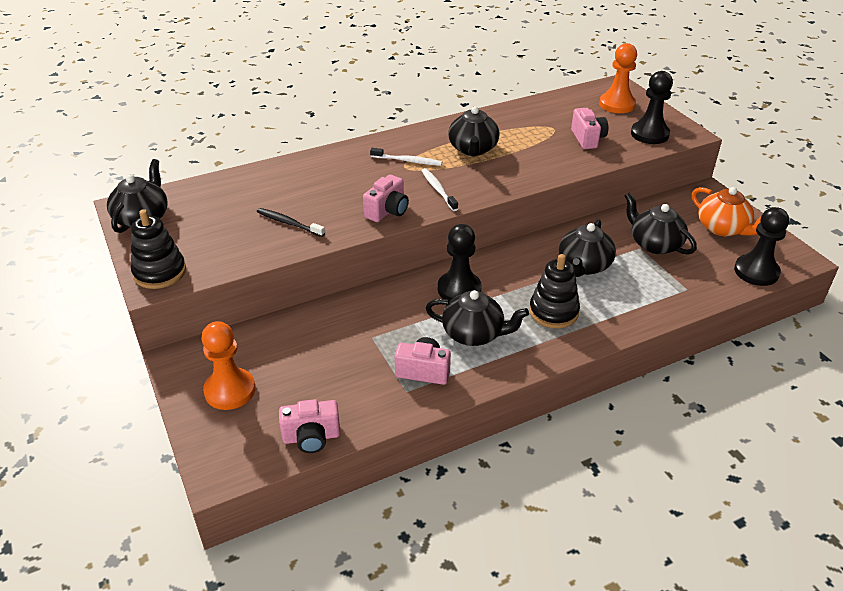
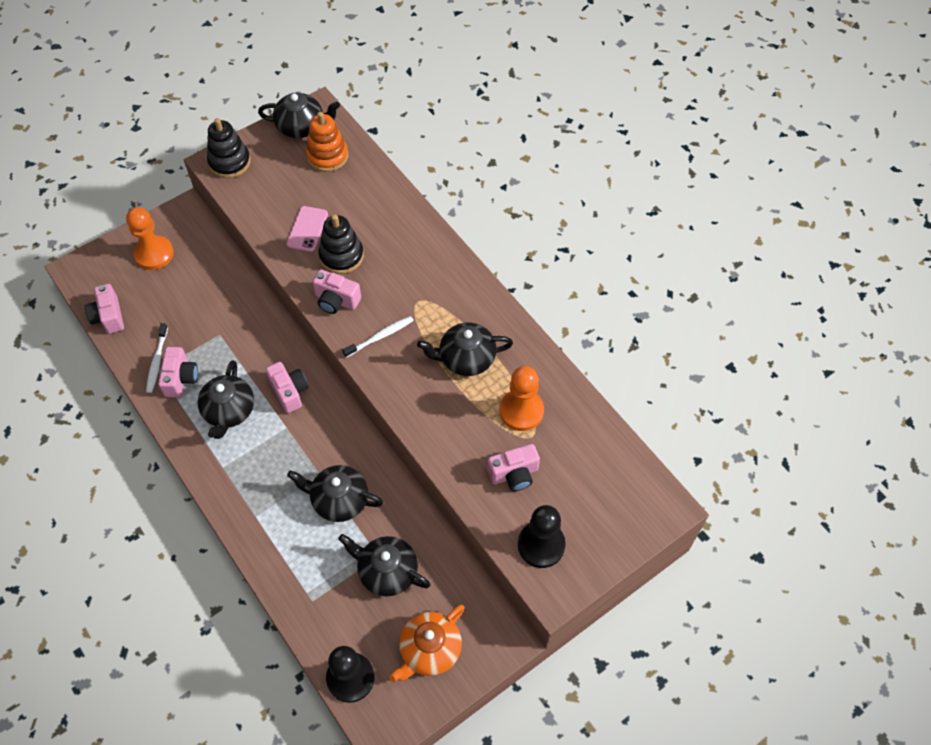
camera: 80 degrees right, 20 degrees up
black toothbrush [257,208,325,237] -> pink phone [287,206,328,252]
white toothbrush [370,148,442,166] -> white toothbrush moved to [146,323,168,393]
black pawn [438,224,482,302] -> pink camera [266,362,309,413]
black stacking toy [529,254,580,328] -> black stacking toy moved to [319,214,364,274]
orange pawn [599,43,637,113] -> orange pawn moved to [500,366,544,431]
black teapot [625,192,697,255] -> black teapot turned 105 degrees counterclockwise [338,534,431,597]
none -> orange stacking toy [306,112,348,172]

